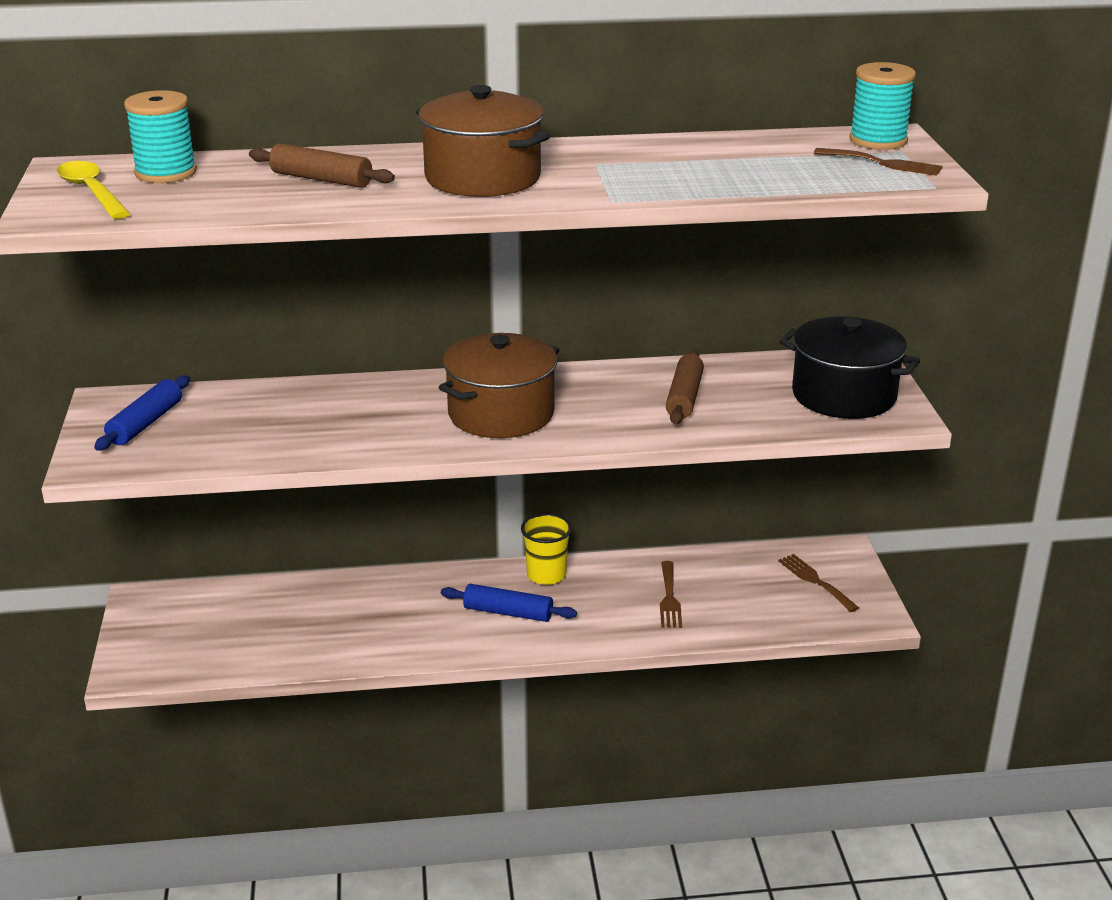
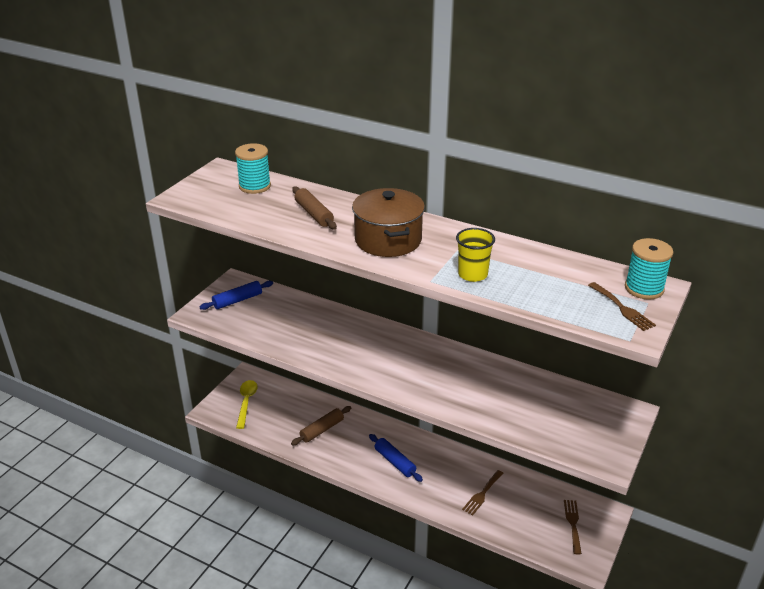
camera: 35 degrees right, 5 degrees up
yellow spoon [57,161,130,219] -> yellow spoon moved to [236,380,258,429]
brown pot [439,333,559,438] -> none
yellow cup [521,513,572,585] -> yellow cup moved to [456,228,495,282]
brown rolling pin [666,350,704,424] -> brown rolling pin moved to [291,406,351,446]
black pot [780,316,920,419] -> none

